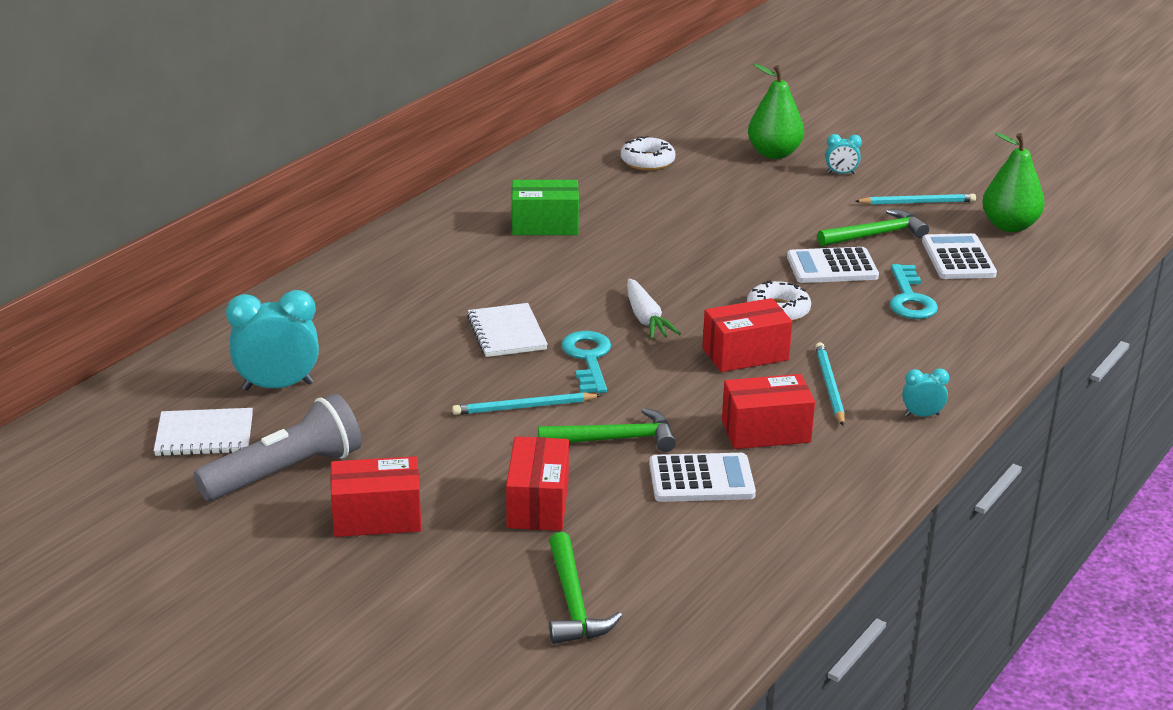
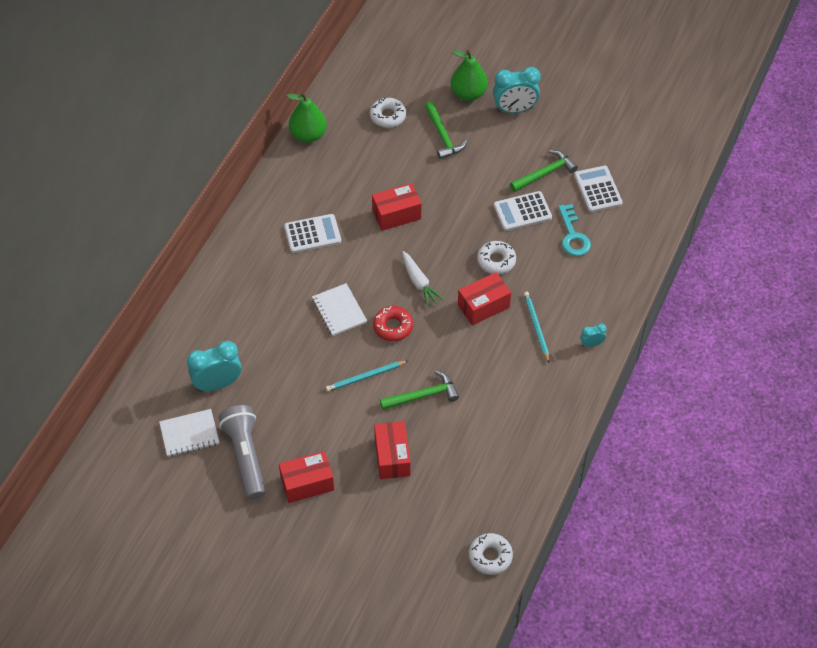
camera: 10 degrees left, 25 degrees up
grey flashlight [194,394,362,501] -> grey flashlight turned 60 degrees counterclockwise [219,405,266,500]
green box [512,180,579,235] -> none
green hammer [549,532,622,644] -> green hammer moved to [425,102,467,159]
turquoise key [561,331,611,393] -> red donut [373,306,413,341]
white calculator [649,453,756,502] -> white calculator moved to [284,214,341,253]
red box [722,374,815,449] -> red box moved to [372,183,421,231]
turquoise clock [825,134,862,174] -> turquoise clock [493,67,541,113], size x2.01
turquoise pencil [855,194,976,205] -> none
green pear [982,132,1045,232] -> green pear moved to [287,92,327,143]
none -> white donut [469,533,513,575]

